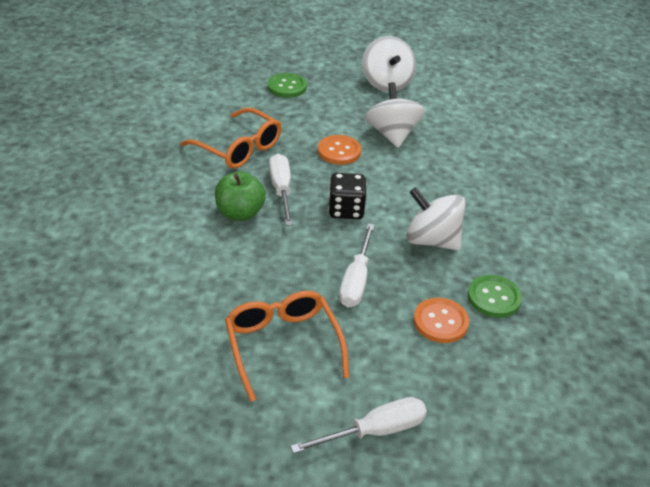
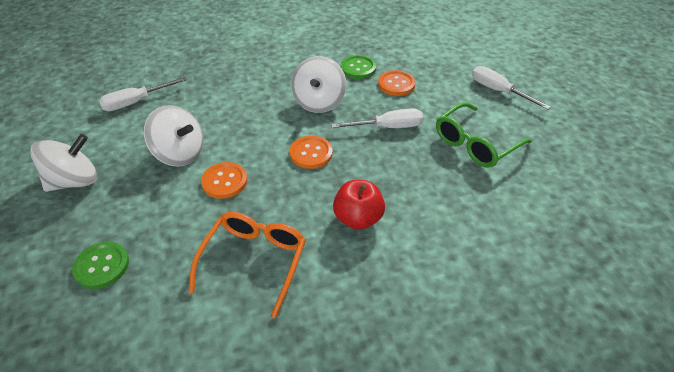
camera: 110 degrees left, 5 degrees up
green apple [215,171,266,221] -> red apple [333,180,385,230]
orange glasses [225,291,349,402] -> green glasses [436,102,532,167]
white screwdriver [269,154,293,226] -> white screwdriver moved to [99,77,187,111]
black dice [328,173,367,219] -> orange button [290,136,333,169]
white spinning top [365,82,425,148] -> white spinning top turned 120 degrees counterclockwise [144,106,203,167]

